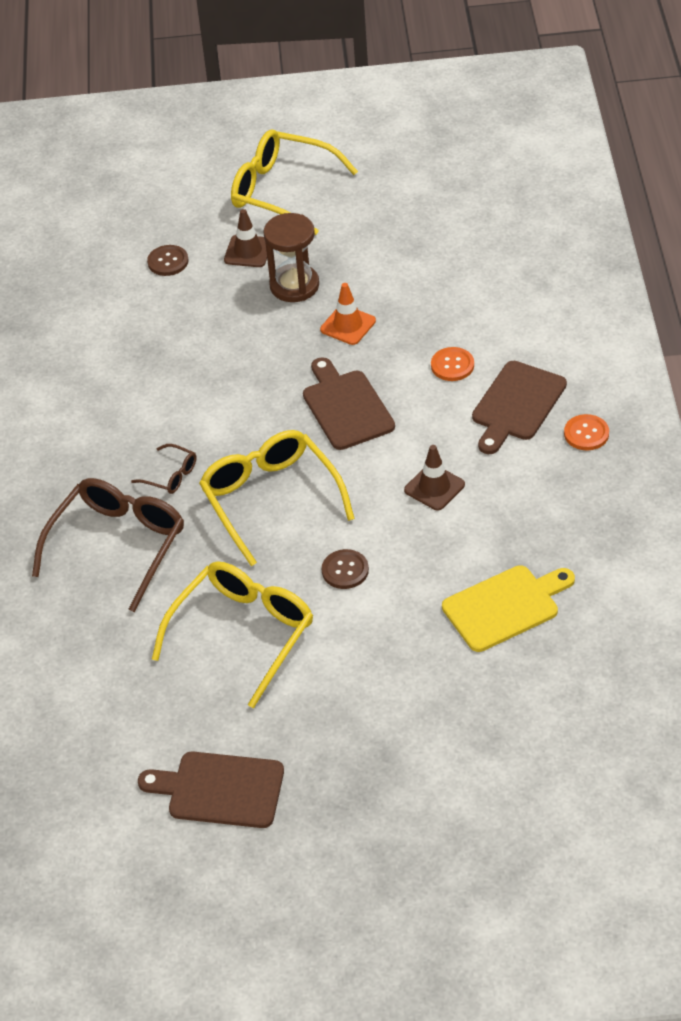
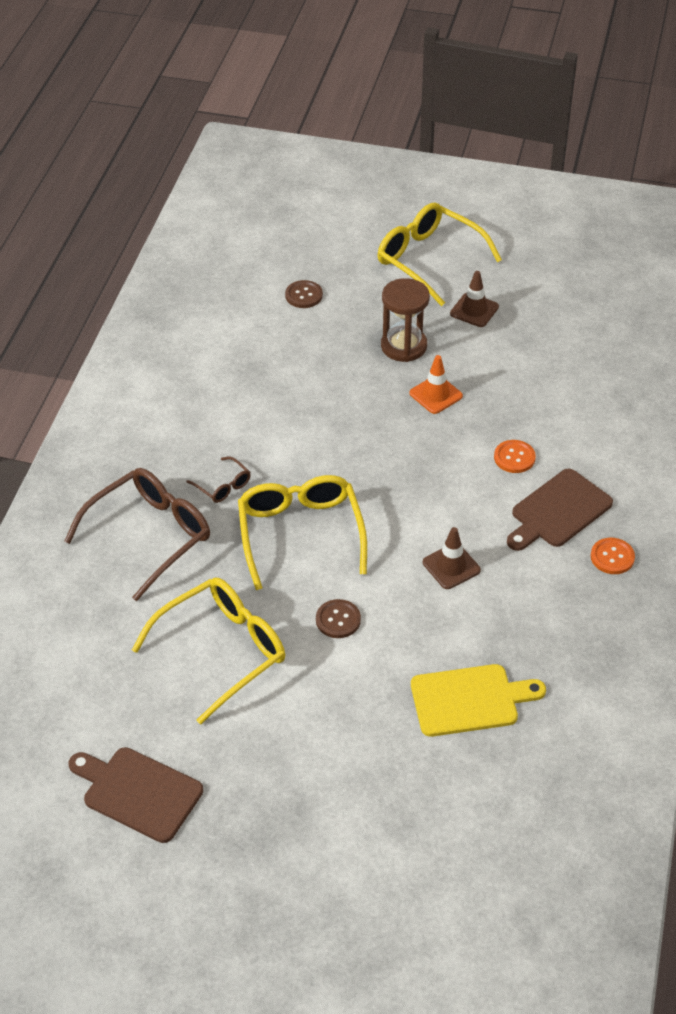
camera: 15 degrees right, 0 degrees up
brown traffic cone [224,209,267,267] -> brown traffic cone moved to [450,271,499,327]
brown cutting board [303,357,395,450] -> none

